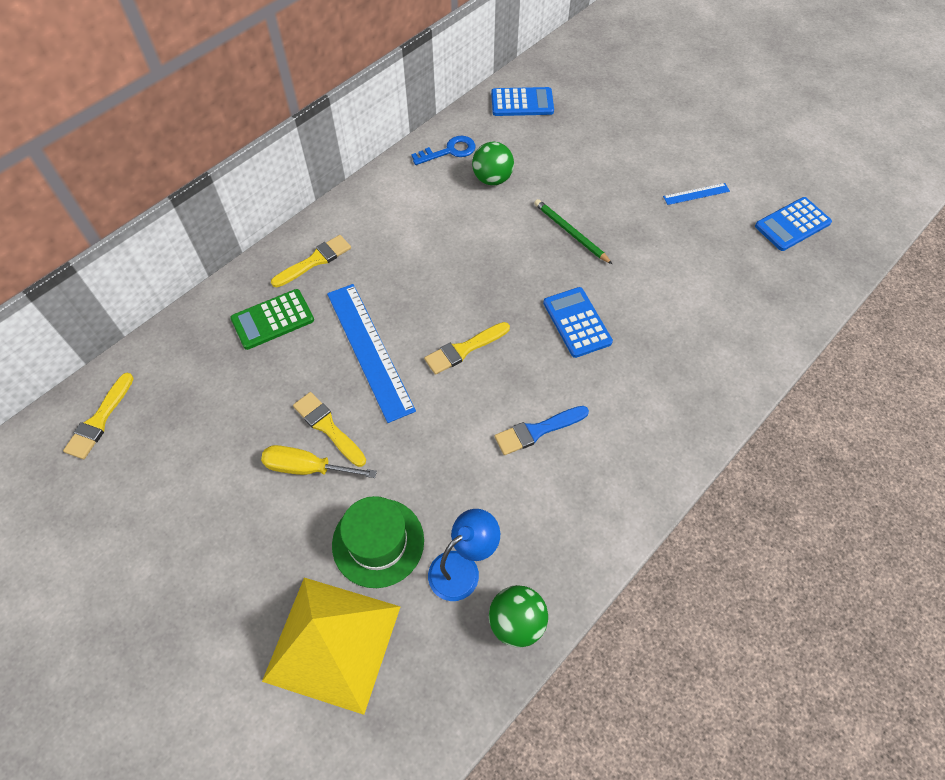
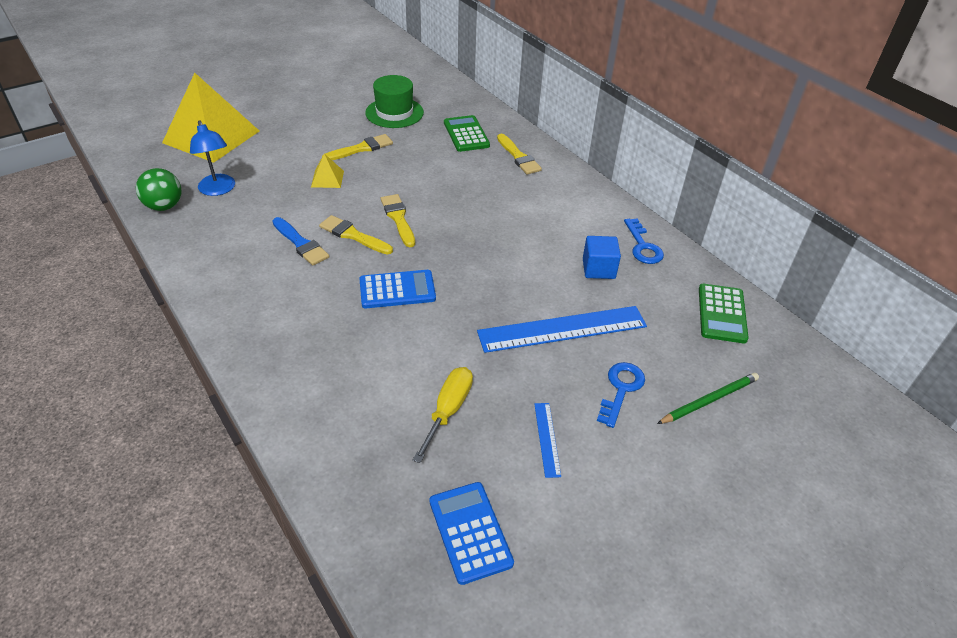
camera: 100 degrees right, 15 degrees down
yellow brush [63,373,134,459] -> yellow brush moved to [319,215,393,254]
yellow screwdriver [261,445,377,478] -> yellow screwdriver moved to [413,367,473,463]
blue ruler [327,284,416,423] -> blue ruler moved to [477,306,647,353]
green hat [332,496,424,588] -> green hat moved to [365,75,424,128]
green ball [472,141,514,185] -> blue cube [583,236,621,279]
blue calculator [491,87,554,116] -> green calculator [699,284,749,343]
blue brush [494,406,589,455] -> blue brush turned 150 degrees clockwise [273,217,330,266]
green pencil [534,199,612,264] -> green pencil moved to [657,373,759,424]
none -> yellow pyramid [311,154,344,188]
none -> blue key [597,362,645,428]

